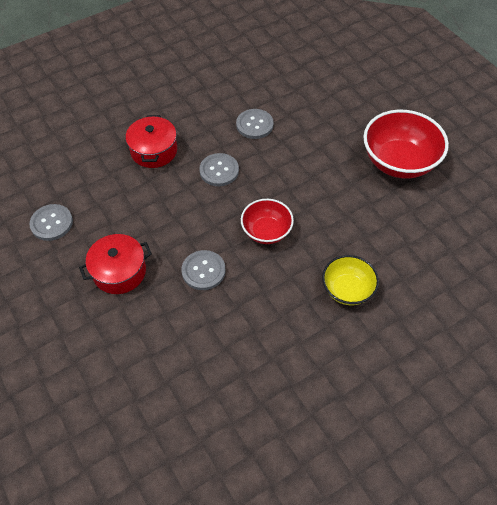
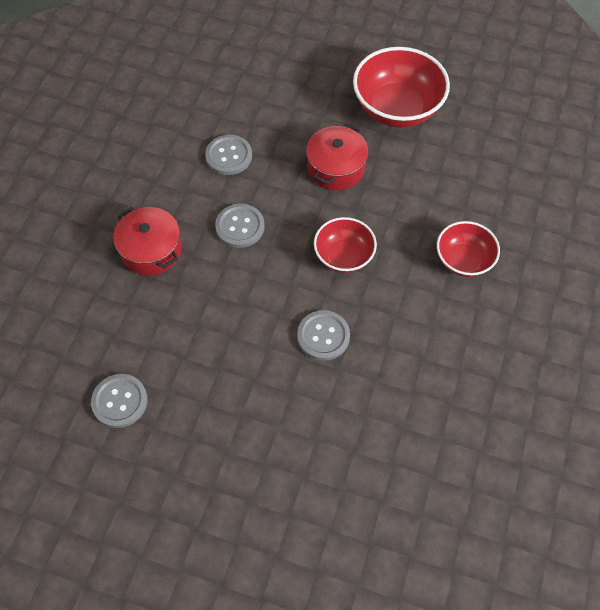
camera: 40 degrees left, 5 degrees up
red pot [79,234,152,294] -> red pot moved to [306,124,369,190]
yellow bowl [322,255,379,305] -> red bowl [437,221,500,277]

